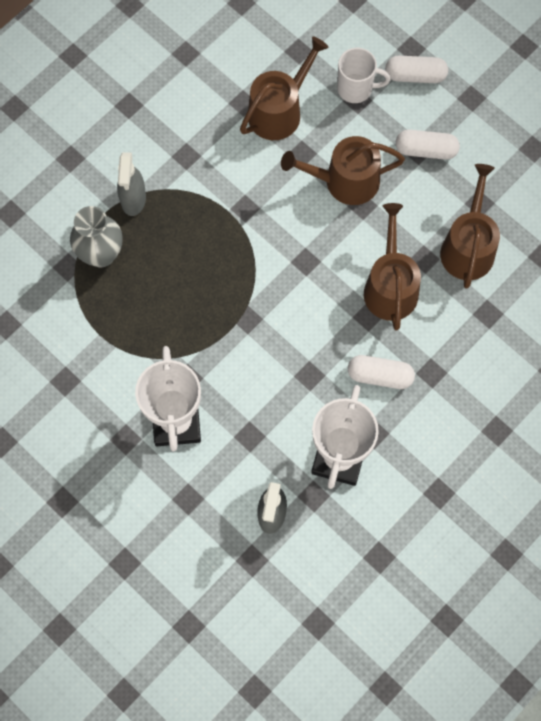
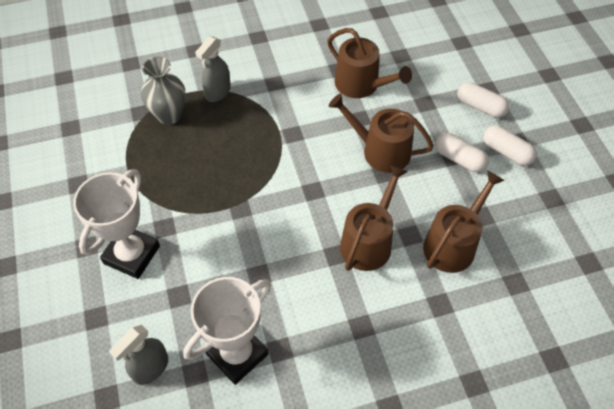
camera: 30 degrees right, 15 degrees down
brown watering can [240,36,329,140] -> brown watering can turned 60 degrees clockwise [327,28,412,98]
white mug [337,48,391,103] -> none
white capsule [348,355,415,389] -> white capsule moved to [483,125,537,166]

